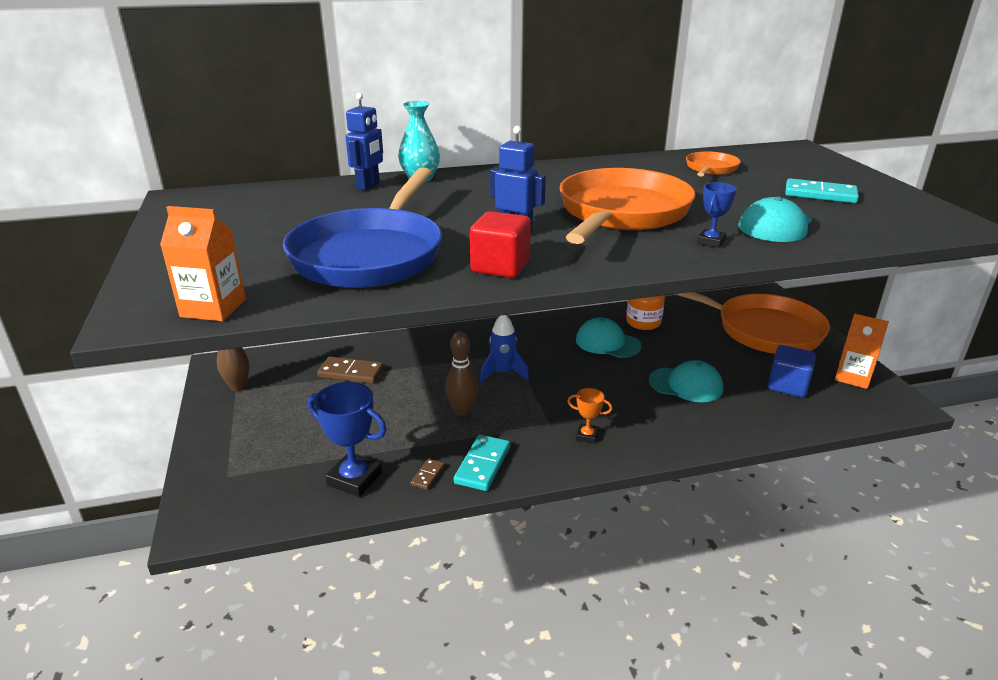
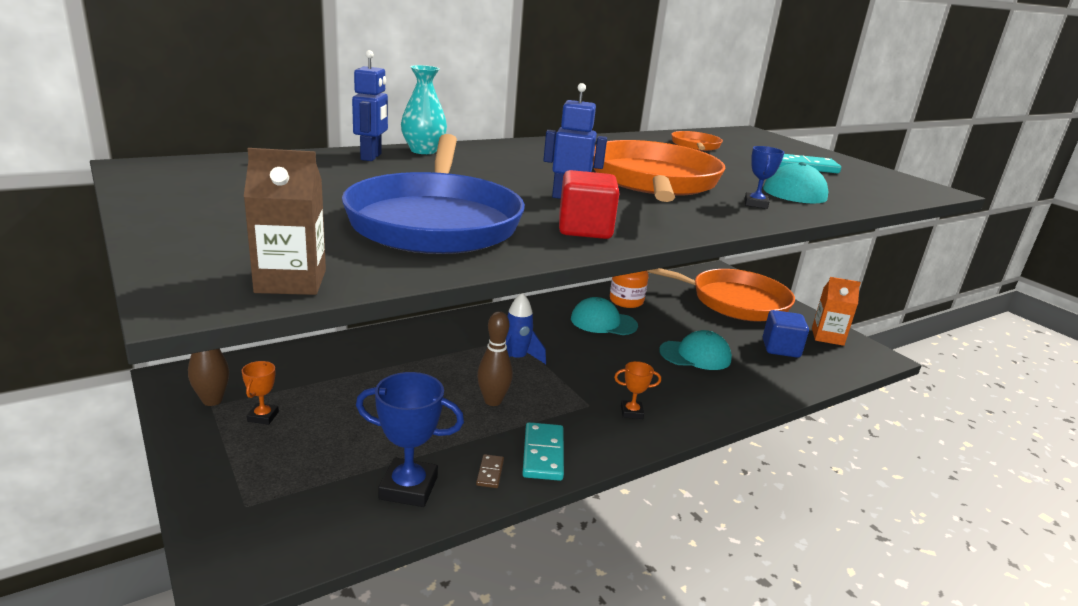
camera: 20 degrees left, 5 degrees down
orange carton [160,206,246,321] -> brown carton [244,148,326,295]
brown domino [317,357,384,384] -> none
none -> orange trophy [242,361,279,425]

